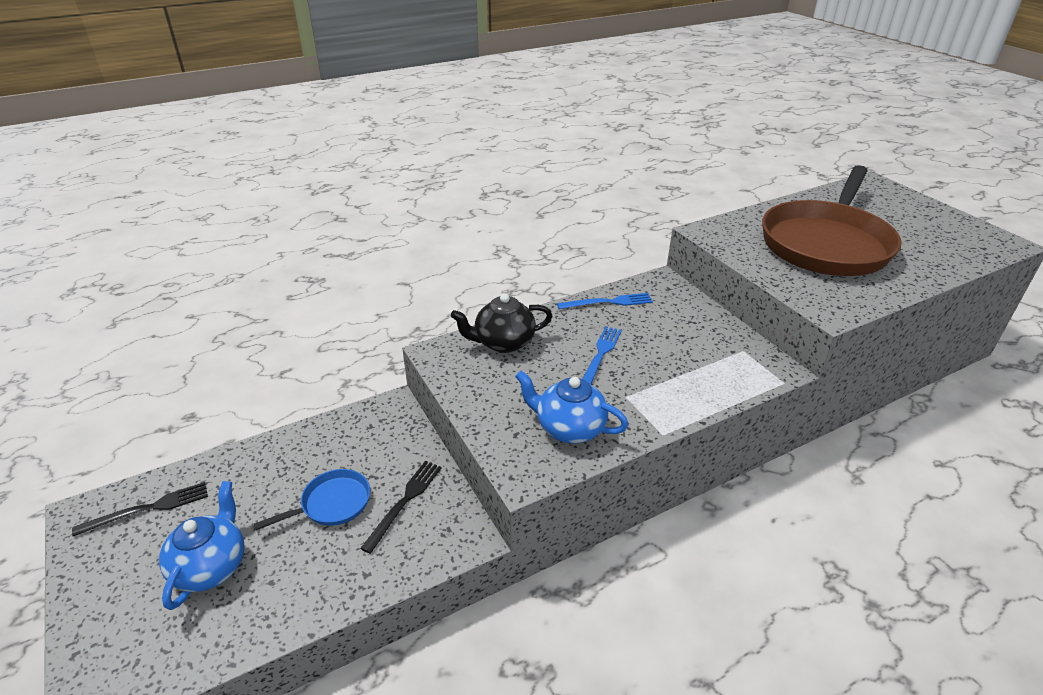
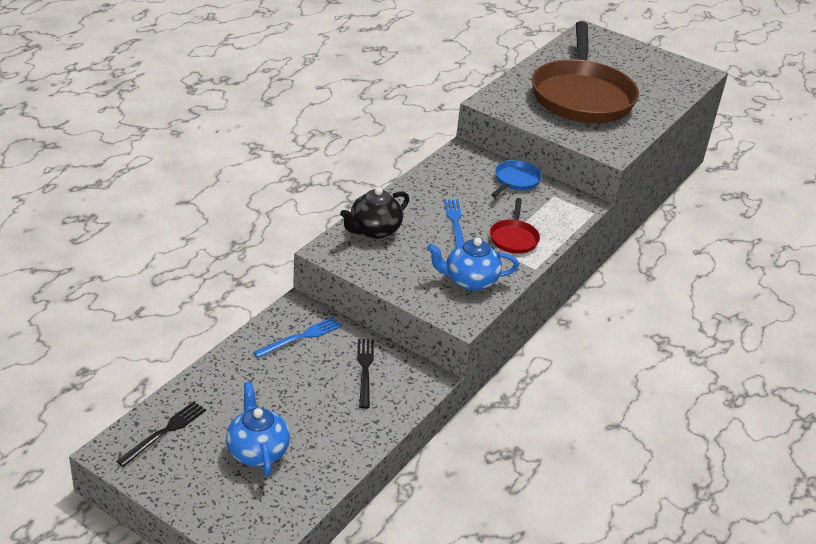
camera: 30 degrees left, 0 degrees up
blue pan [254,469,370,530] -> blue pan moved to [491,160,542,197]
blue fork [557,293,653,309] -> blue fork moved to [253,317,342,358]
none -> red pan [490,198,540,254]

